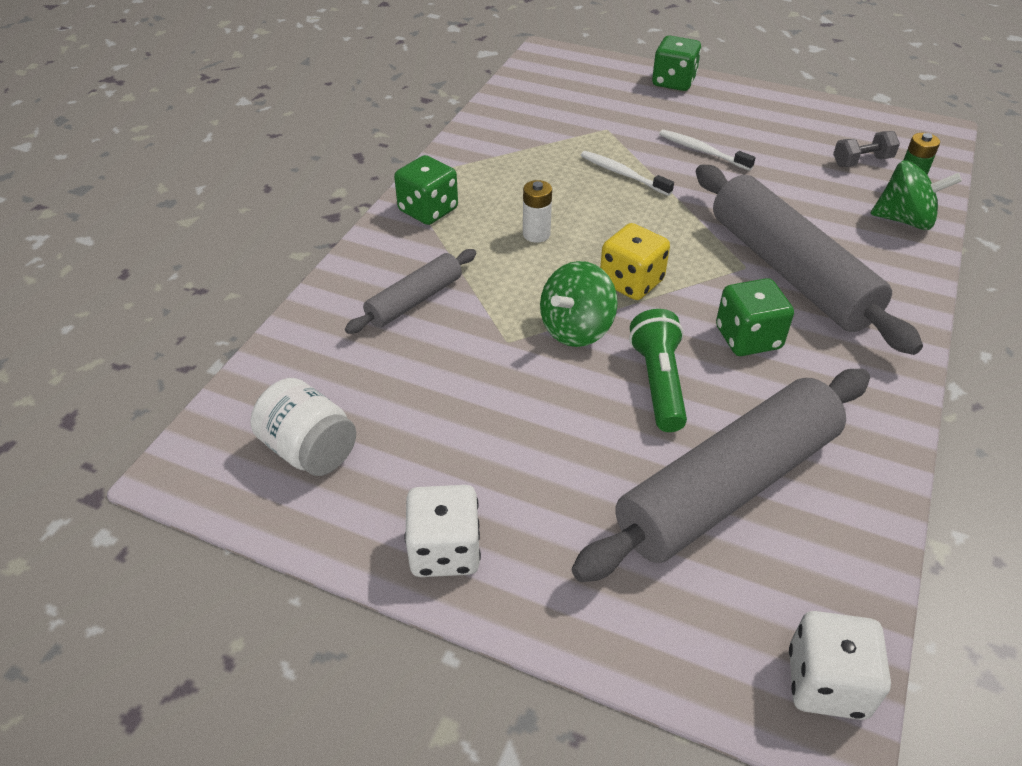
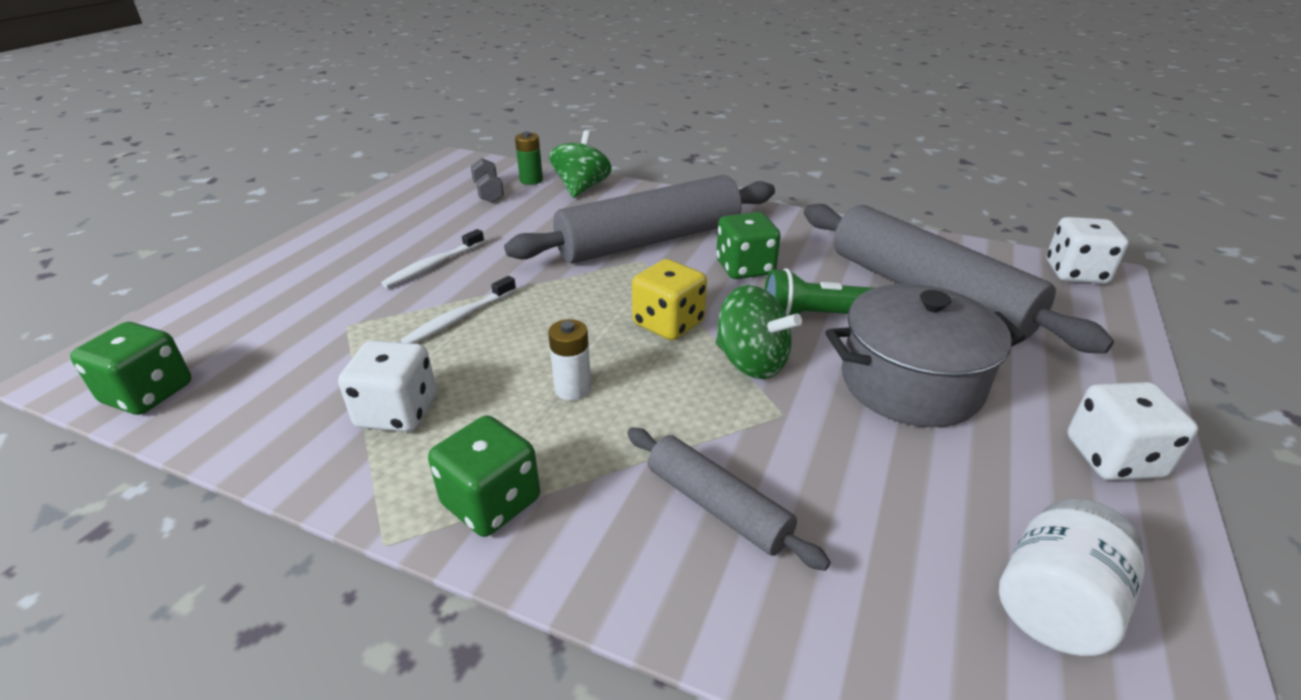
camera: 90 degrees left, 10 degrees down
green dice [652,36,701,91] -> green dice moved to [70,322,192,415]
none -> white dice [338,340,437,432]
none -> grey pot [826,284,1026,427]

